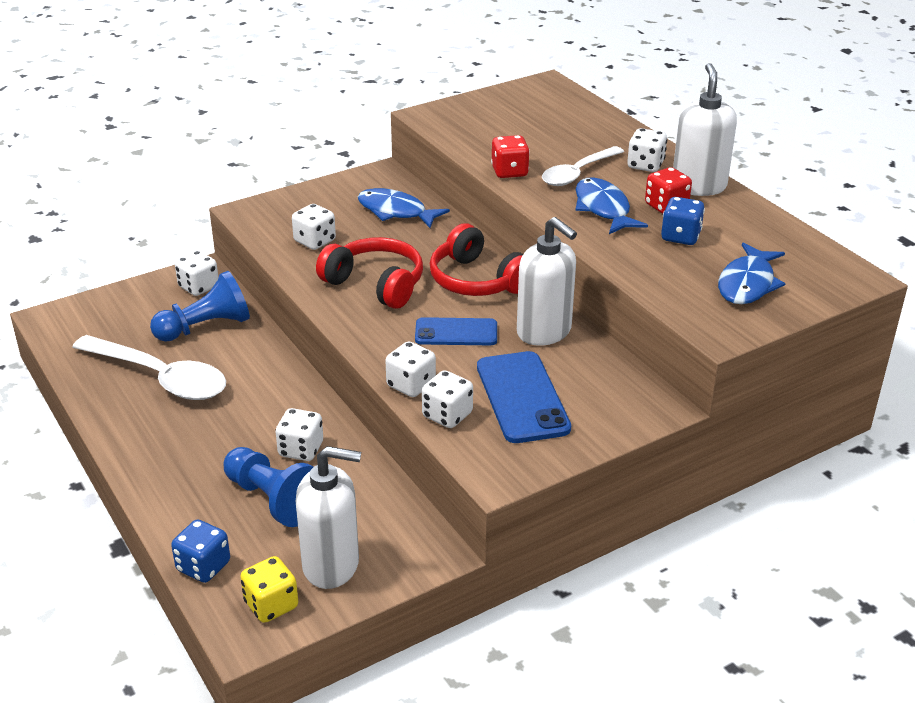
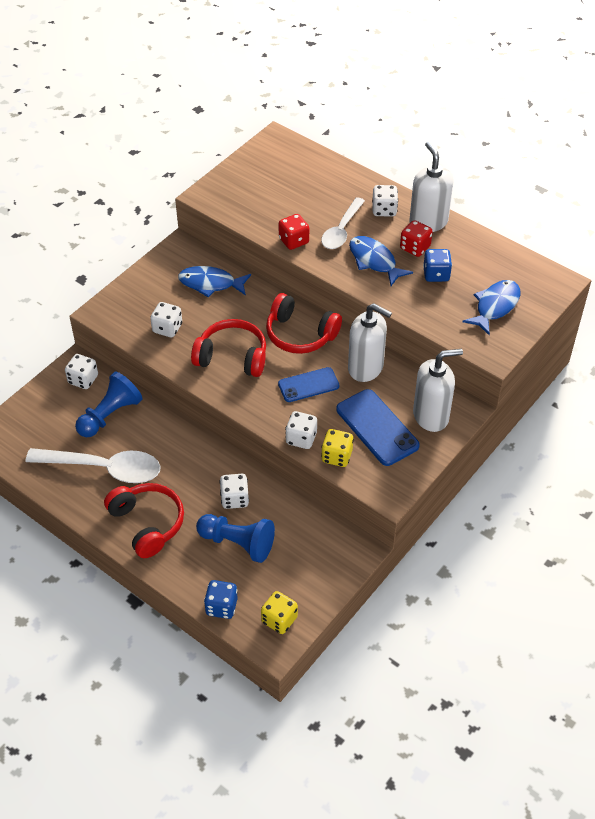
camera: 20 degrees left, 15 degrees up
white soap dispenser [295,446,361,589] -> white soap dispenser moved to [413,349,463,432]
white dice [422,370,473,428] -> yellow dice [321,429,354,467]
blue fish [718,242,786,304] -> blue fish turned 150 degrees counterclockwise [462,280,520,335]
none -> red headphones [104,483,184,558]

